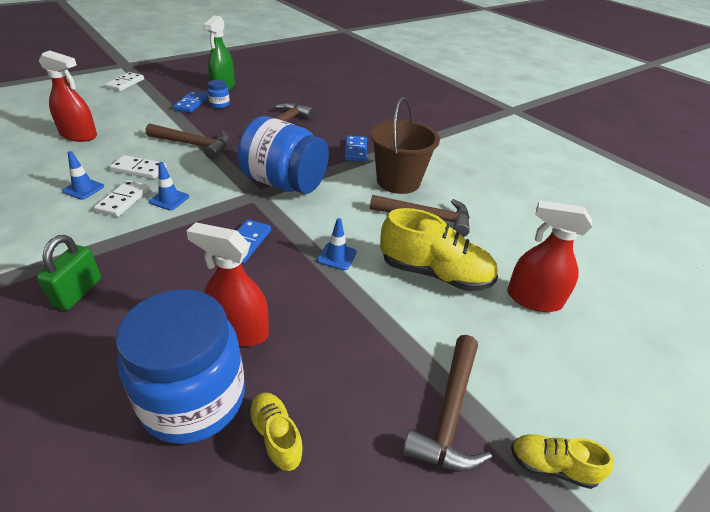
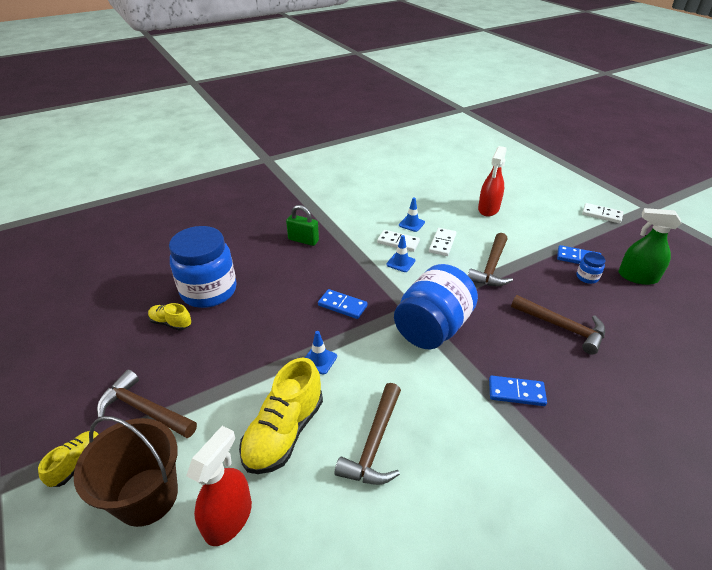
camera: 100 degrees right, 0 degrees up
red spray bottle [186,222,269,346] -> none
yellow shoe [248,393,304,471] -> yellow shoe turned 135 degrees counterclockwise [148,303,191,331]
brown bucket [370,97,440,194] -> brown bucket moved to [74,416,178,527]

